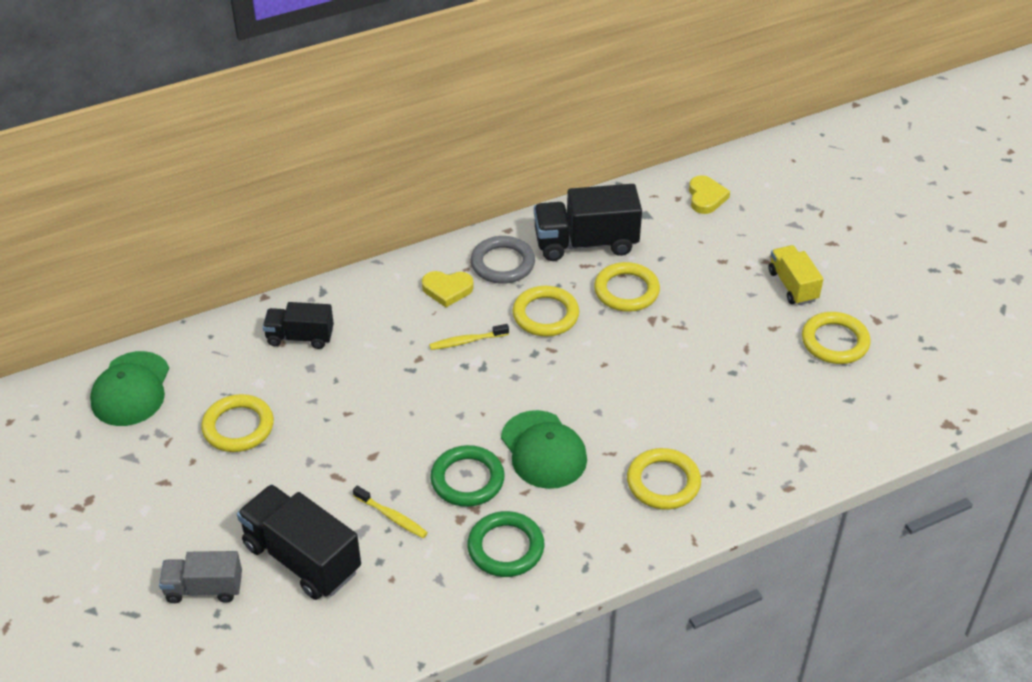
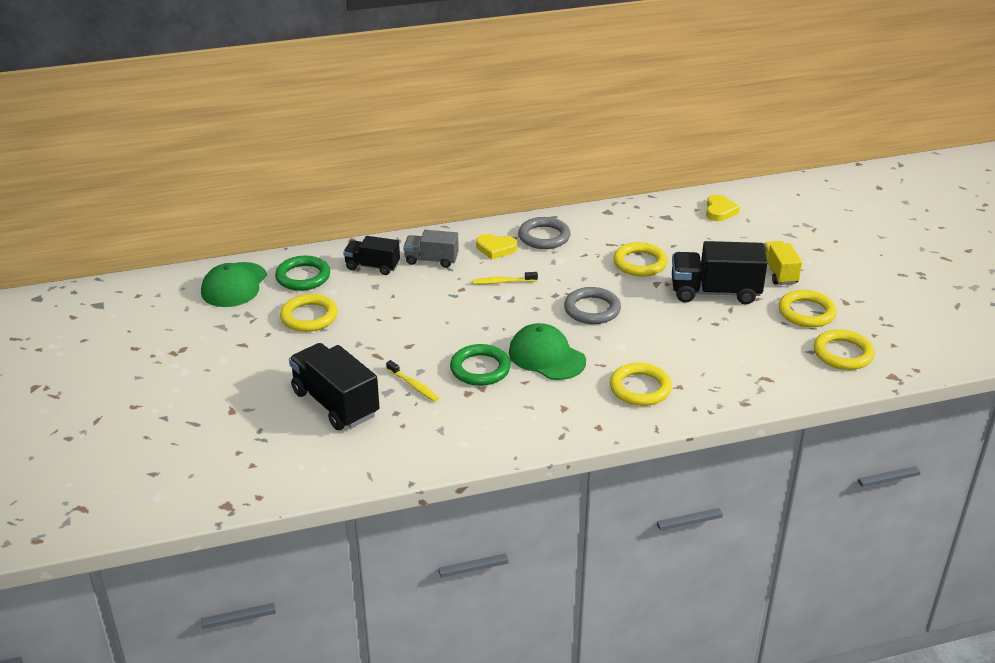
camera: 10 degrees right, 10 degrees down
grey truck [159,551,242,603] -> grey truck moved to [403,230,459,268]
green ring [467,511,544,577] -> green ring moved to [275,256,330,291]
green cap [501,410,587,489] -> green cap turned 150 degrees clockwise [509,323,586,380]
yellow ring [512,286,579,337] -> yellow ring moved to [814,329,875,370]
black truck [534,184,642,261] -> black truck moved to [672,241,768,304]
none -> grey ring [564,287,621,324]

